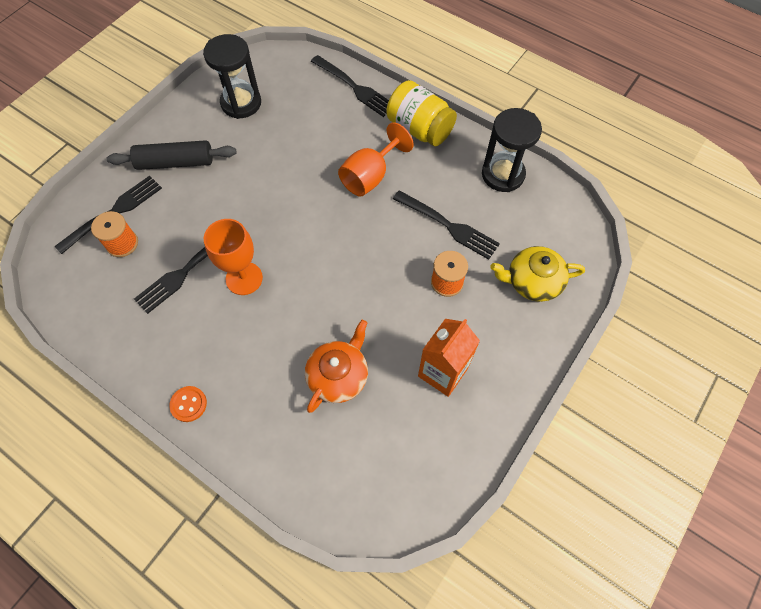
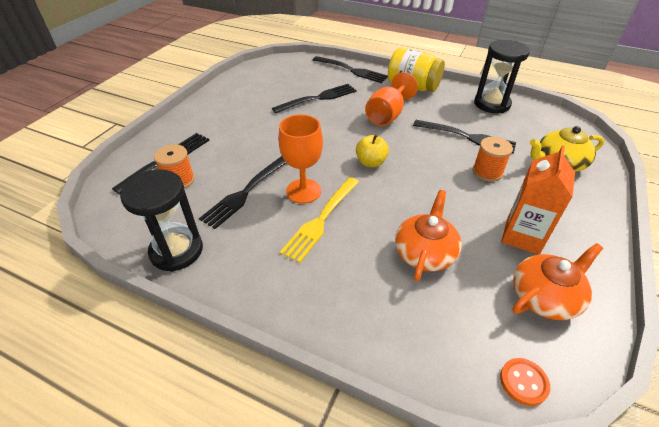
camera: 10 degrees left, 20 degrees down
black rolling pin [106,140,237,170] -> none
orange button [169,386,207,422] -> orange button moved to [500,358,550,406]
black hourglass [203,34,261,119] -> black hourglass moved to [120,169,203,272]
none -> black fork [272,84,357,113]
none -> yellow fork [280,177,359,263]
none -> yellow apple [356,134,389,167]
none -> orange teapot [512,243,603,320]

